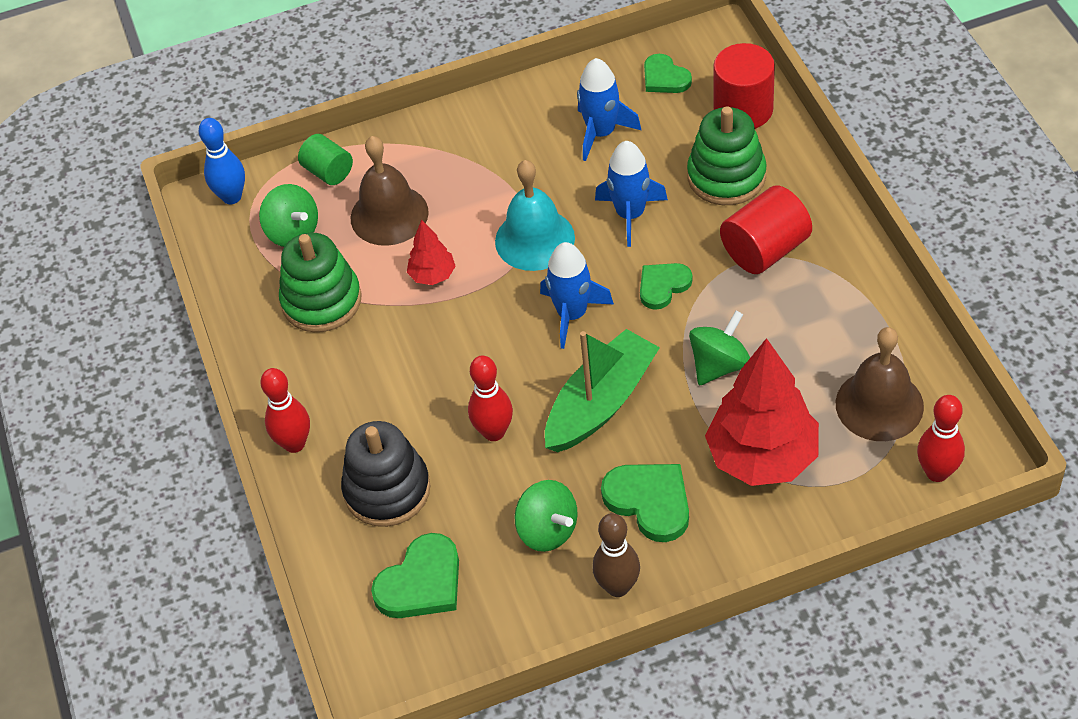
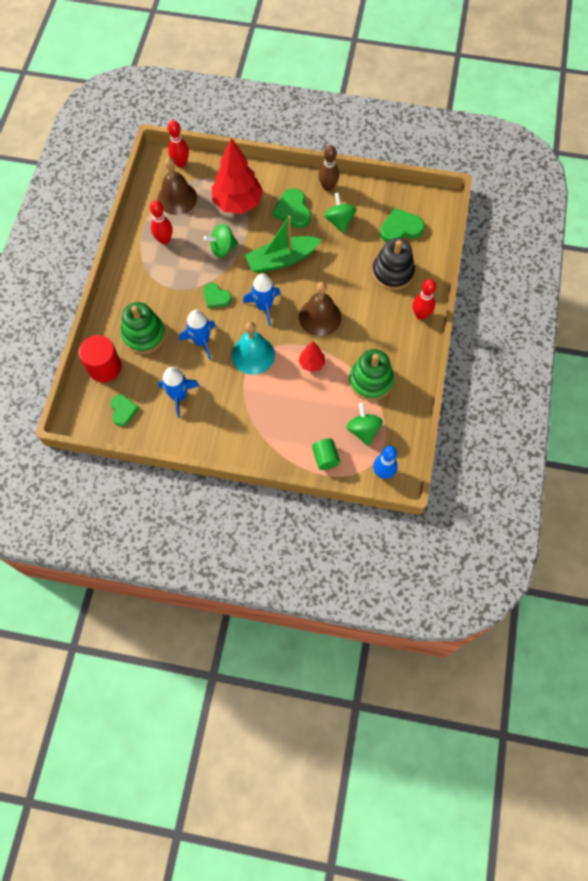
camera: 155 degrees left, 15 degrees up
brown bell [351,136,429,246] -> brown bell moved to [299,282,341,336]
red bowling pin [468,355,513,441] -> red bowling pin moved to [150,200,173,245]
green heart [640,263,692,310] -> green heart turned 45 degrees clockwise [203,283,232,308]
red cylinder [720,186,812,274] -> none

